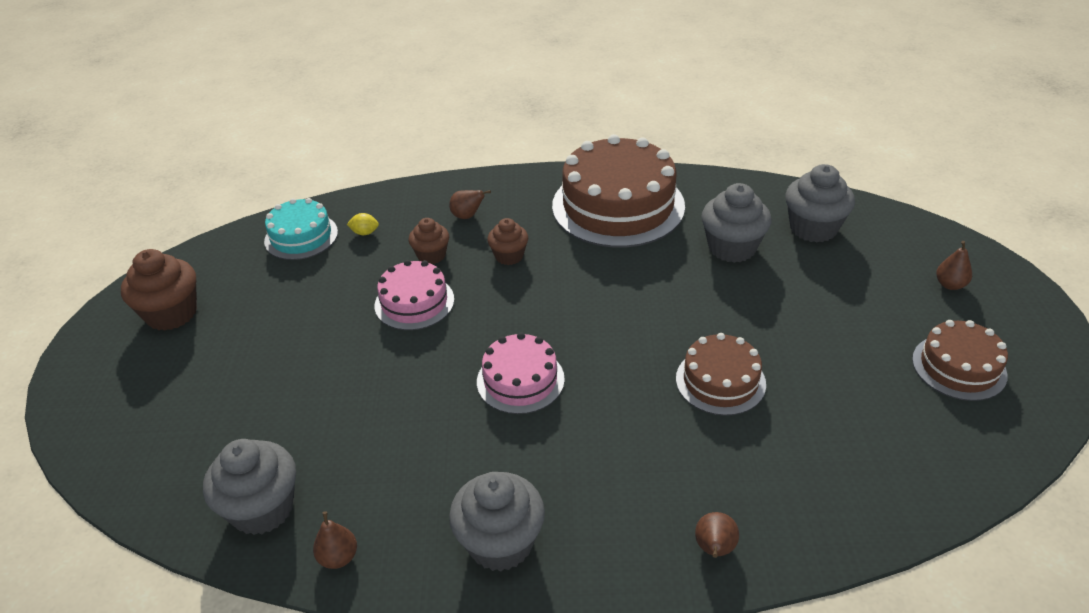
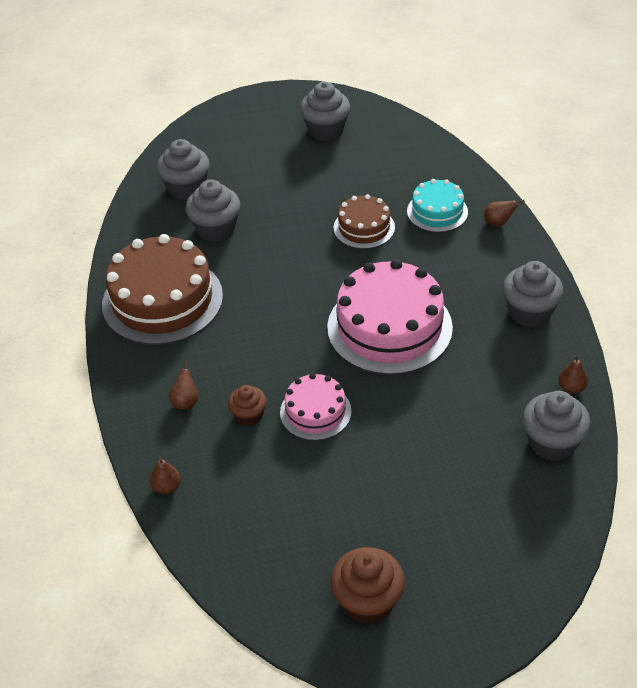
camera: 100 degrees left, 5 degrees up
turquoise cake [264,198,338,260] -> turquoise cake moved to [407,179,468,232]
yellow lemon [347,213,379,235] -> none
pink cake [477,332,565,414] -> pink cake [327,259,453,375], size x1.86
brown cupcake [487,218,528,265] -> none
brown cake [912,320,1008,401] -> grey cupcake [300,82,350,141]
brown pear [936,241,972,290] -> brown pear moved to [150,457,181,495]

